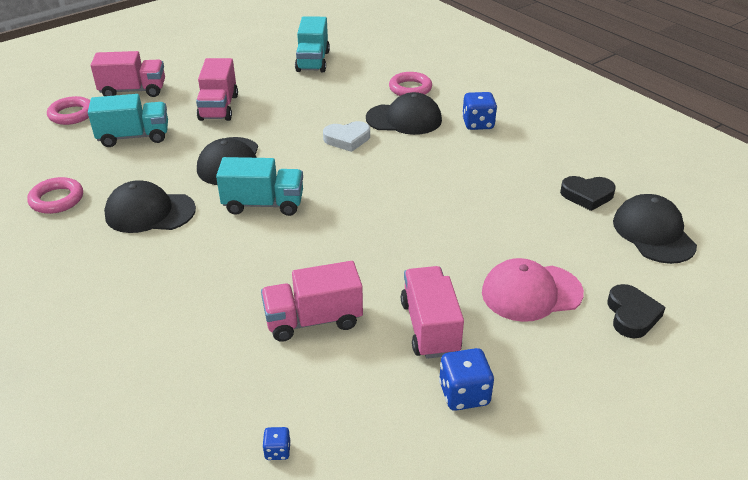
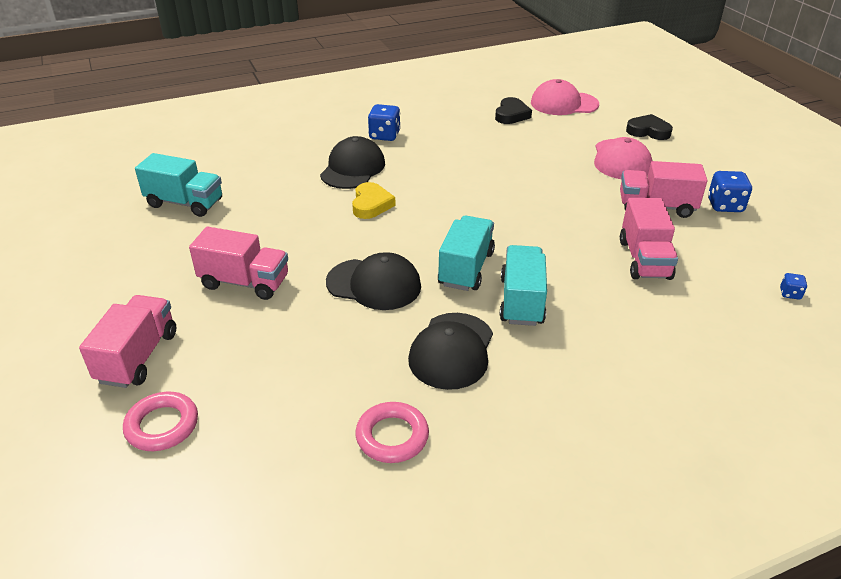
camera: 75 degrees left, 0 degrees up
turquoise truck [88,94,168,147] -> turquoise truck moved to [499,245,547,326]
white heart [323,121,370,152] -> yellow heart [352,182,396,219]
pink ring [389,72,432,96] -> none
black cap [613,194,697,264] -> pink cap [531,79,599,115]

